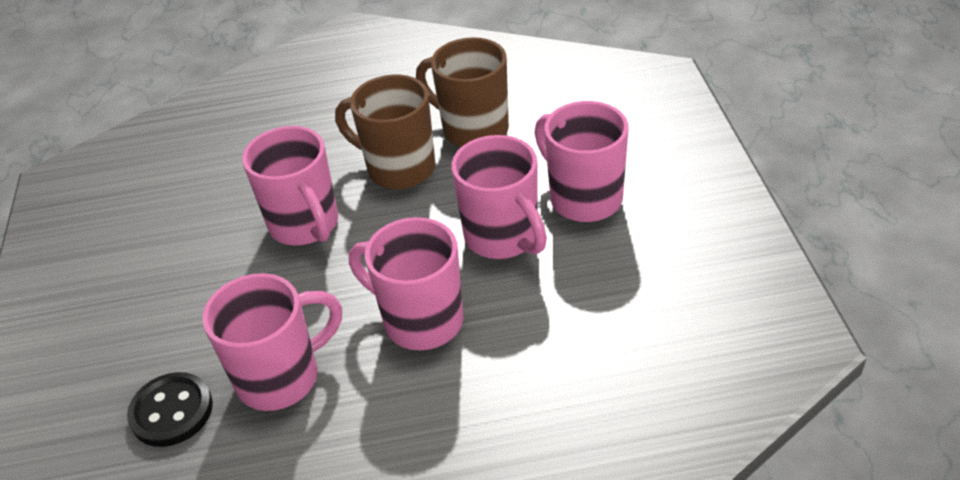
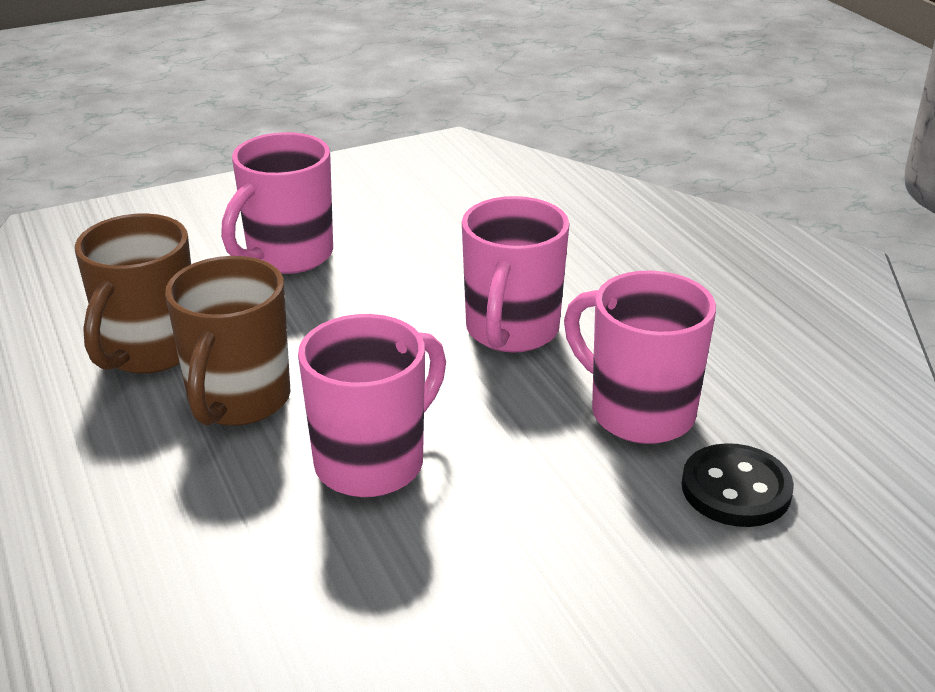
camera: 110 degrees left, 10 degrees down
pink mug [451,135,547,259] -> none

